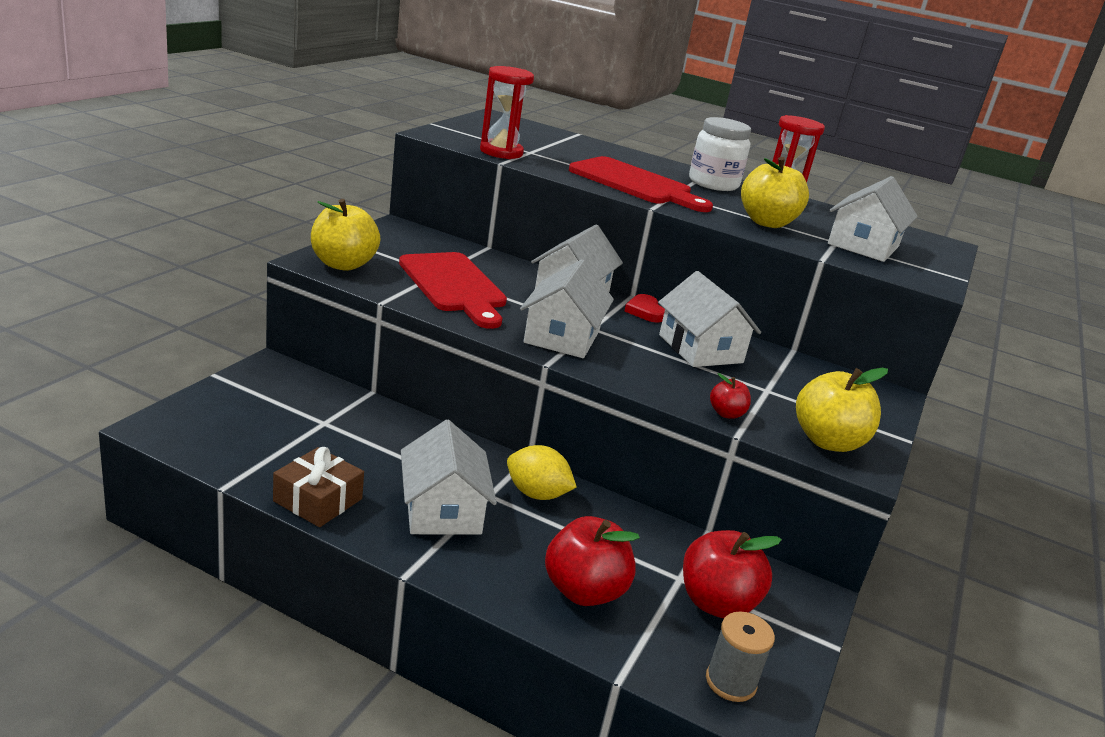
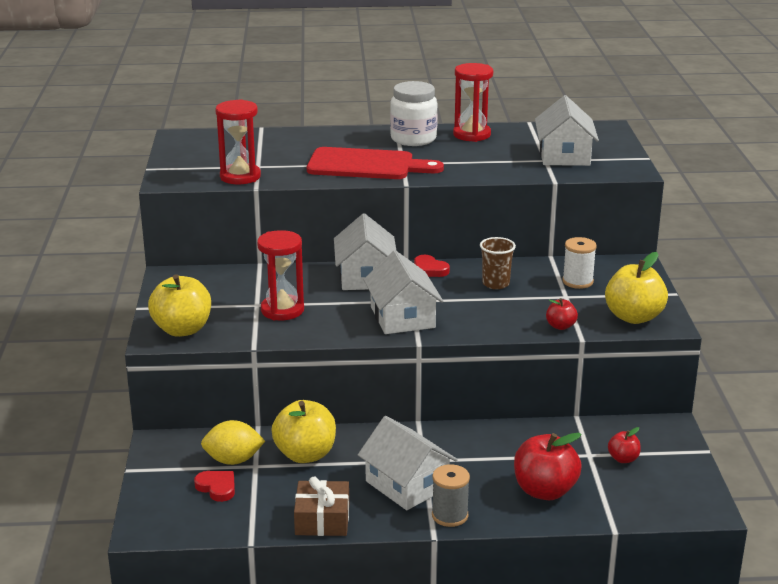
camera: 25 degrees left, 0 degrees up
red cutting board [399,252,507,329] -> red hourglass [257,230,304,320]
yellow lemon [507,445,577,500] -> yellow lemon moved to [201,420,265,465]
white house [658,271,761,367] -> brown cup [480,237,516,289]
red apple [683,530,782,618] -> red apple [608,427,641,463], size x0.51
grey spool [706,612,775,702] -> grey spool moved to [432,464,470,527]
yellow apple [741,157,809,228] -> yellow apple moved to [271,400,336,463]
none -> red heart [194,471,235,502]
none -> white spool [562,237,597,289]

